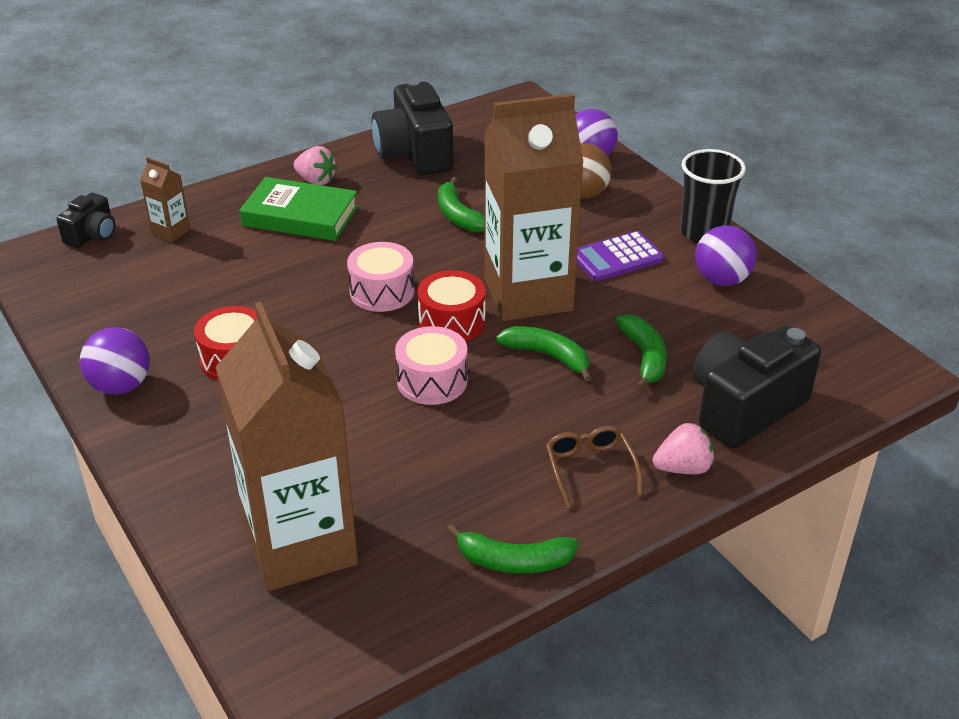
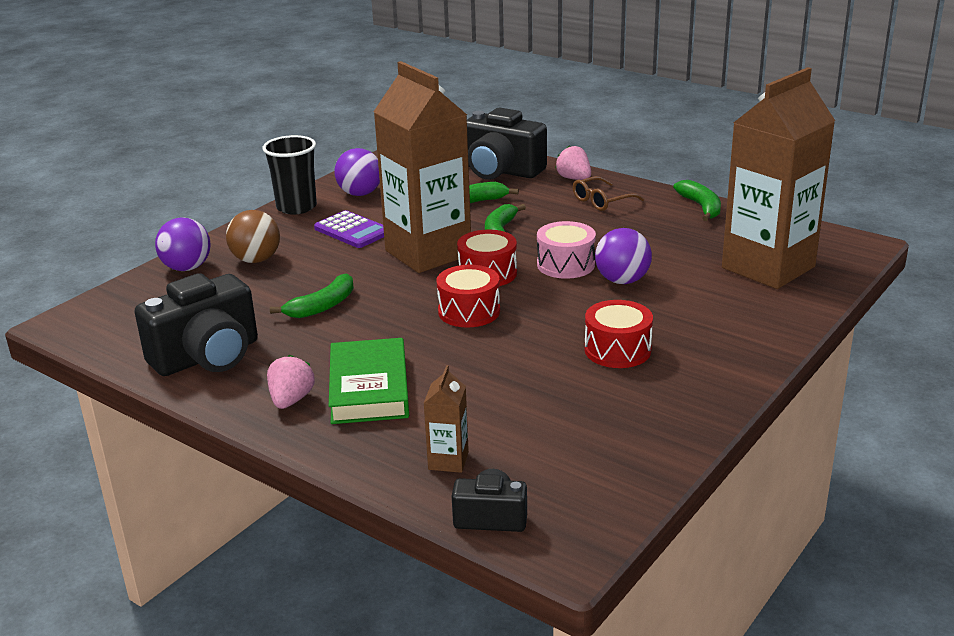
camera: 110 degrees left, 10 degrees down
purple ball [80,327,150,395] -> purple ball moved to [595,228,652,284]
pink drum [347,242,414,312] -> red drum [436,265,500,328]

